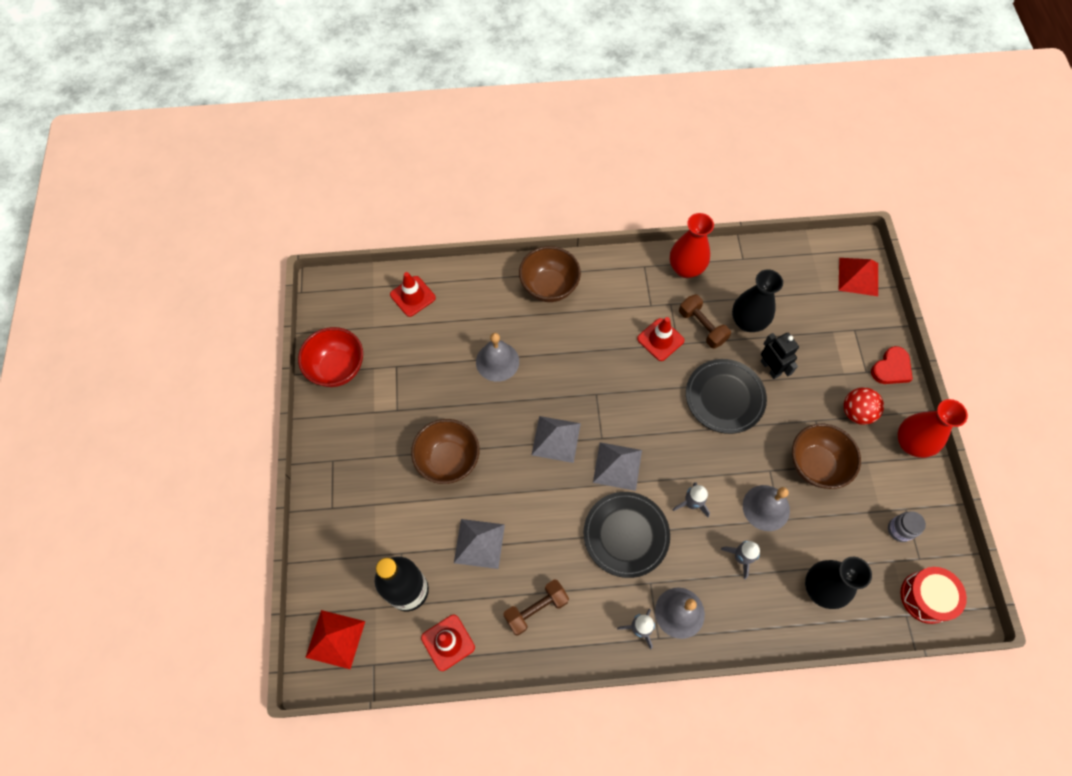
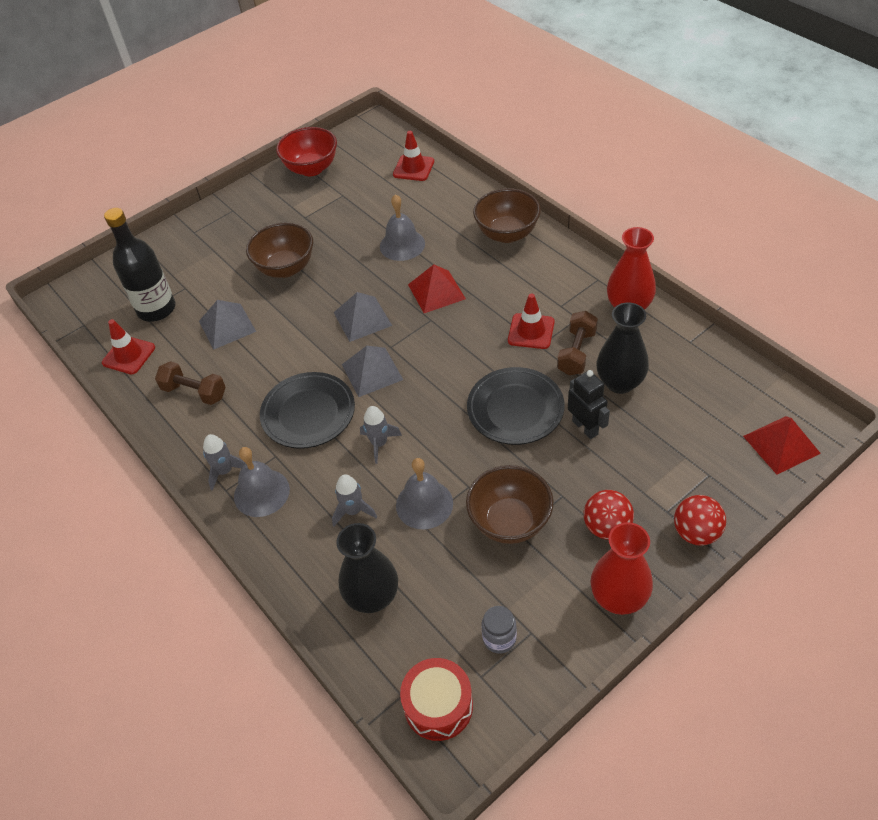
camera: 60 degrees right, 15 degrees down
red pyramid [305,610,365,669] -> red pyramid moved to [408,265,466,313]
black robot [761,333,799,379] -> black robot turned 60 degrees counterclockwise [568,370,610,439]
red heart [871,346,913,384] -> red ball [674,495,726,546]

